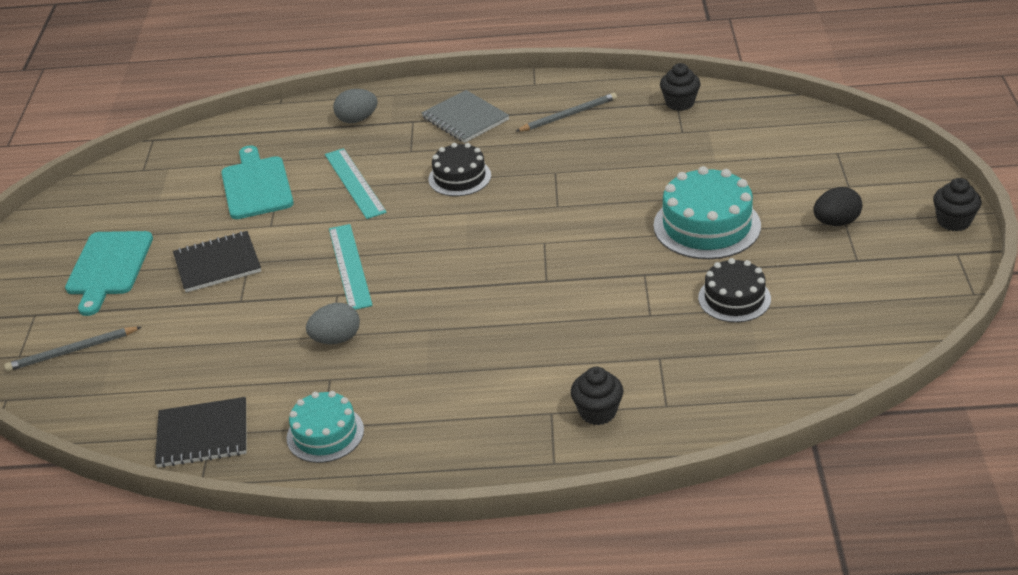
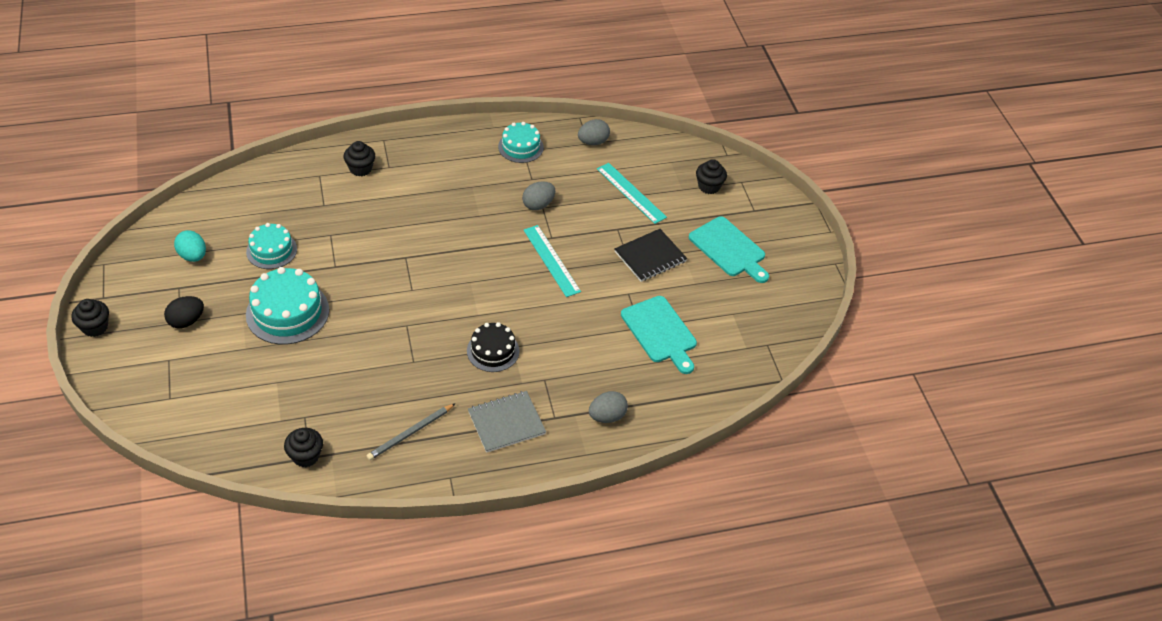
camera: 160 degrees right, 10 degrees up
grey pencil [4,327,141,371] -> black cupcake [696,159,727,194]
turquoise cutting board [65,231,153,316] -> turquoise cutting board turned 150 degrees clockwise [689,216,769,283]
black notebook [155,397,246,468] -> grey egg [578,119,610,145]
turquoise ruler [325,148,387,219] -> turquoise ruler moved to [597,163,667,224]
grey notebook [422,90,509,143] -> grey notebook turned 60 degrees counterclockwise [468,391,546,453]
black cake [698,258,771,322] -> turquoise cake [246,223,297,269]
none -> turquoise egg [174,230,206,262]

